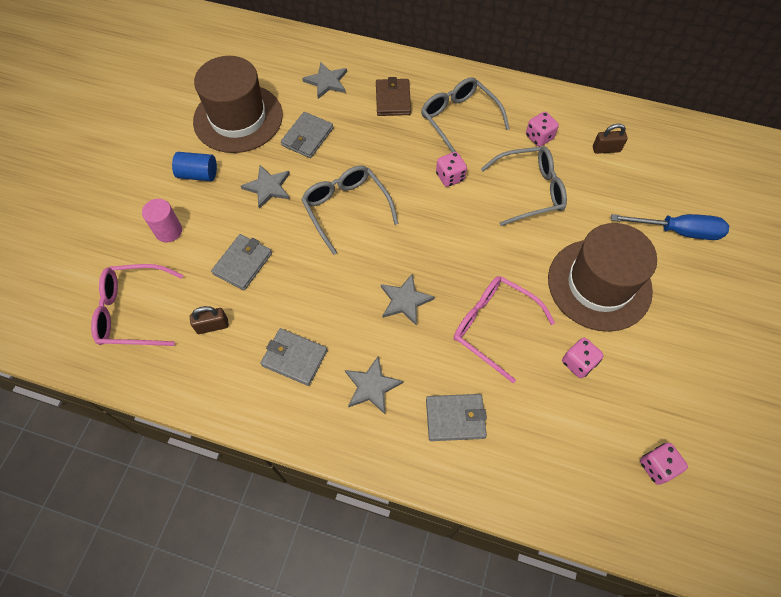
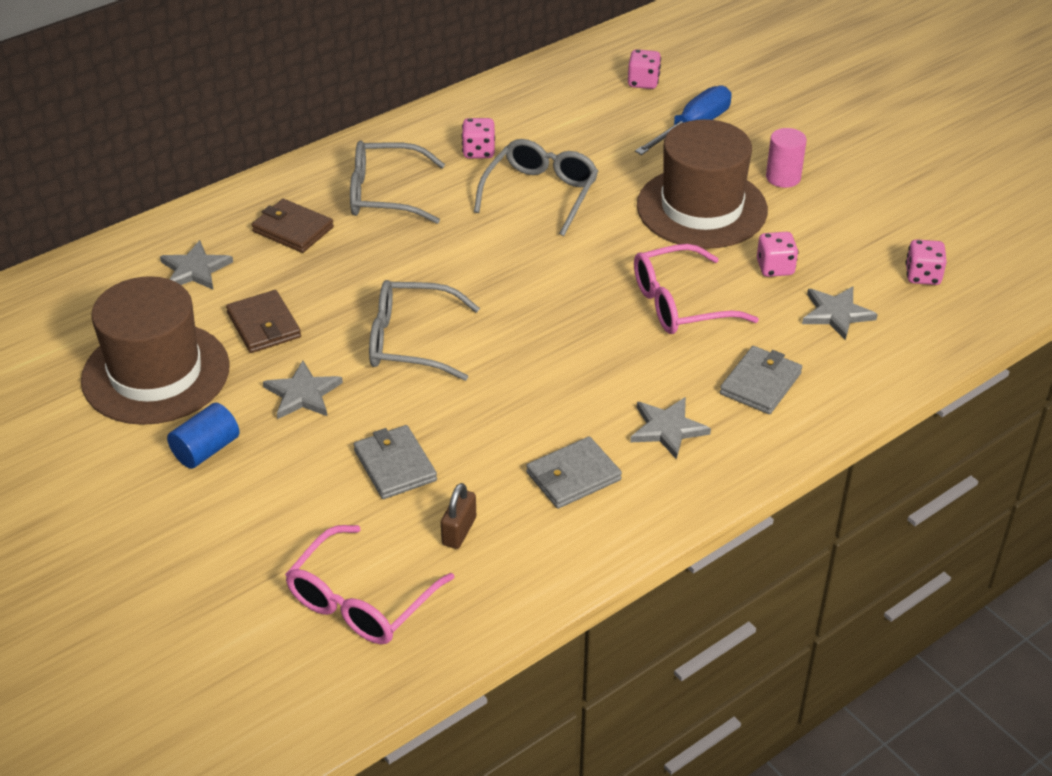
camera: 55 degrees left, 20 degrees down
pink cylinder [142,199,182,242] -> pink cylinder moved to [766,128,807,188]
grey wallet [281,112,333,158] -> brown wallet [226,290,301,353]
grey star [381,274,435,326] -> grey star moved to [802,287,878,340]
pink dice [436,152,467,187] -> pink dice moved to [628,49,661,89]
brown padlock [593,124,628,154] -> none

